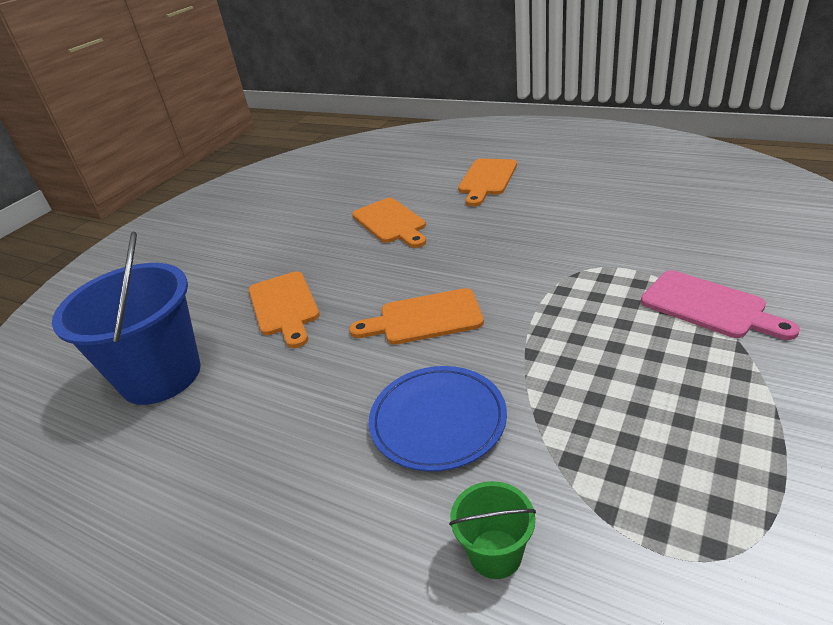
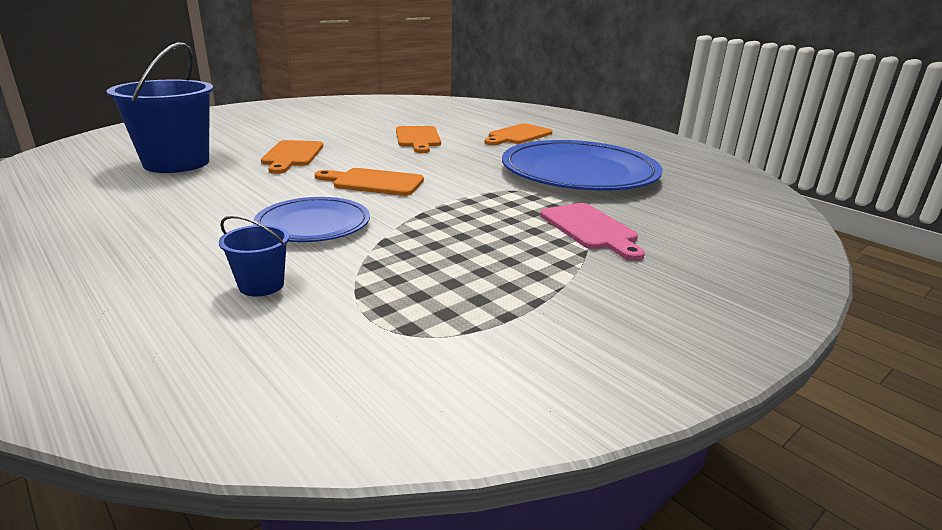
camera: 15 degrees right, 10 degrees down
green bucket [449,481,536,579] -> blue bucket [219,215,290,297]
none -> blue plate [502,140,663,191]

